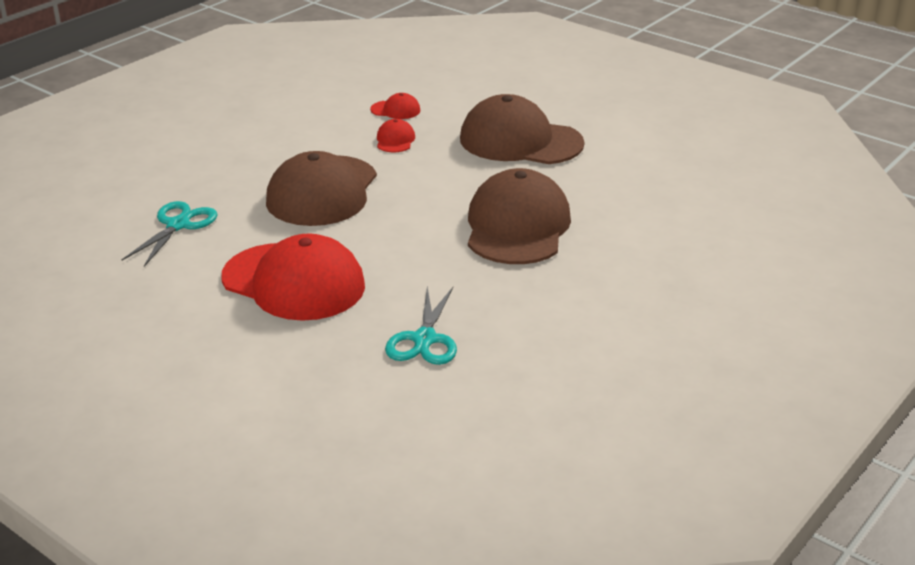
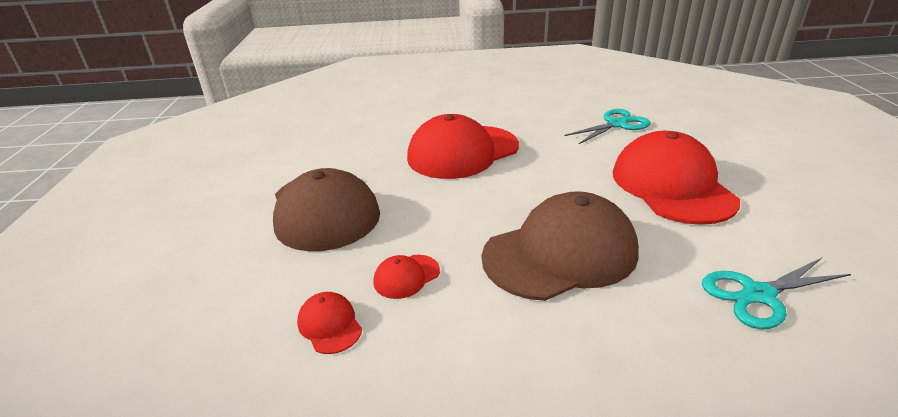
camera: 130 degrees left, 0 degrees up
brown cap [468,168,571,264] -> red cap [407,114,519,179]

